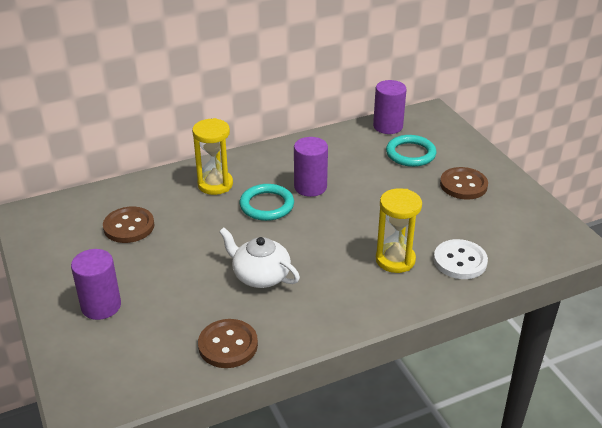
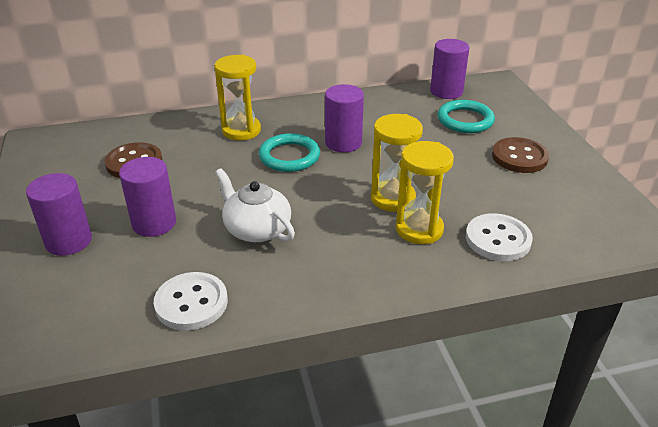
camera: 10 degrees right, 0 degrees up
brown button [198,319,258,368] -> white button [154,272,228,331]
none -> purple cylinder [119,157,176,237]
none -> yellow hourglass [371,114,423,212]

